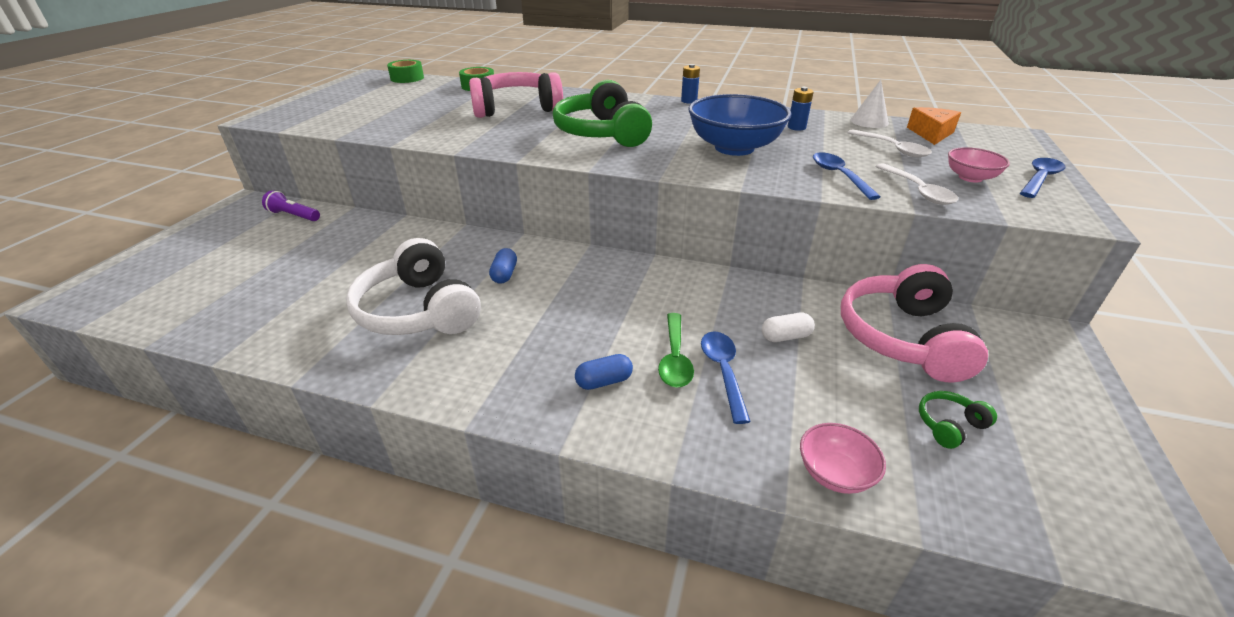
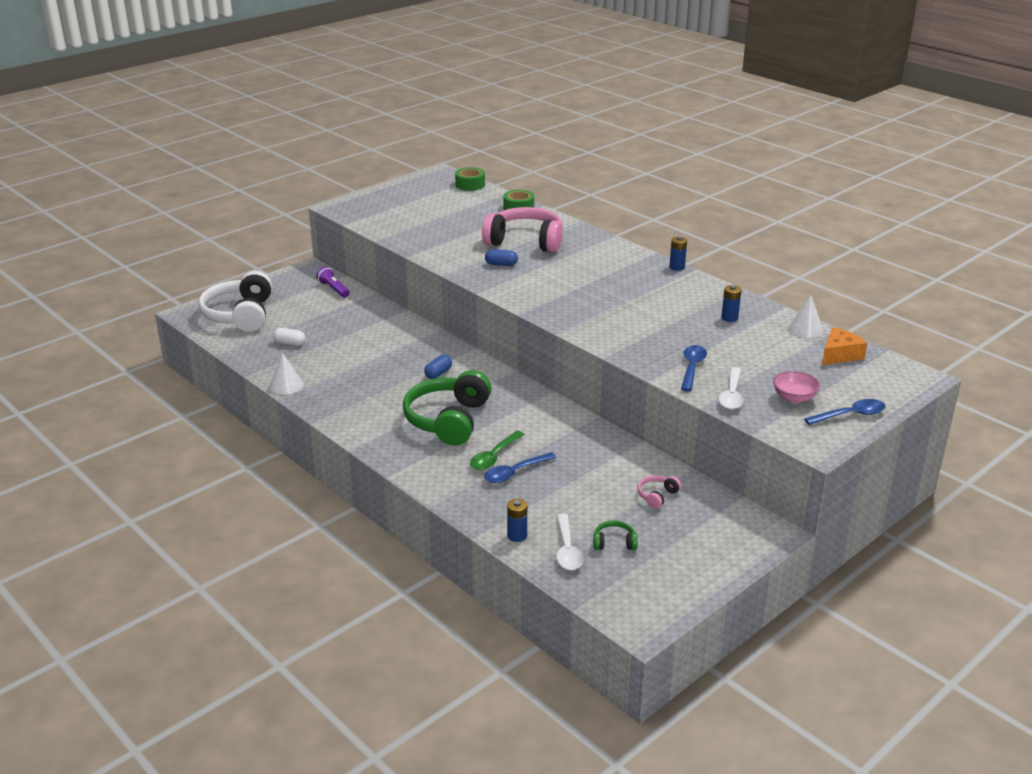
camera: 30 degrees right, 5 degrees down
white headphones [346,238,481,335] -> white headphones moved to [199,271,272,332]
green headphones [553,80,652,147] -> green headphones moved to [403,370,491,445]
blue capsule [575,354,633,390] -> blue capsule moved to [485,249,518,266]
blue bowl [688,94,791,156] -> none
blue spoon [701,331,751,424] -> blue spoon turned 150 degrees counterclockwise [484,452,557,483]
white capsule [762,313,815,342] -> white capsule moved to [273,328,306,346]
pink bowl [800,423,886,494] -> blue battery [507,499,527,542]
pink headphones [841,264,988,382] -> pink headphones [637,475,681,509], size x0.42
white spoon [847,129,932,157] -> white spoon moved to [556,514,583,570]
none -> white cone [269,353,304,395]

